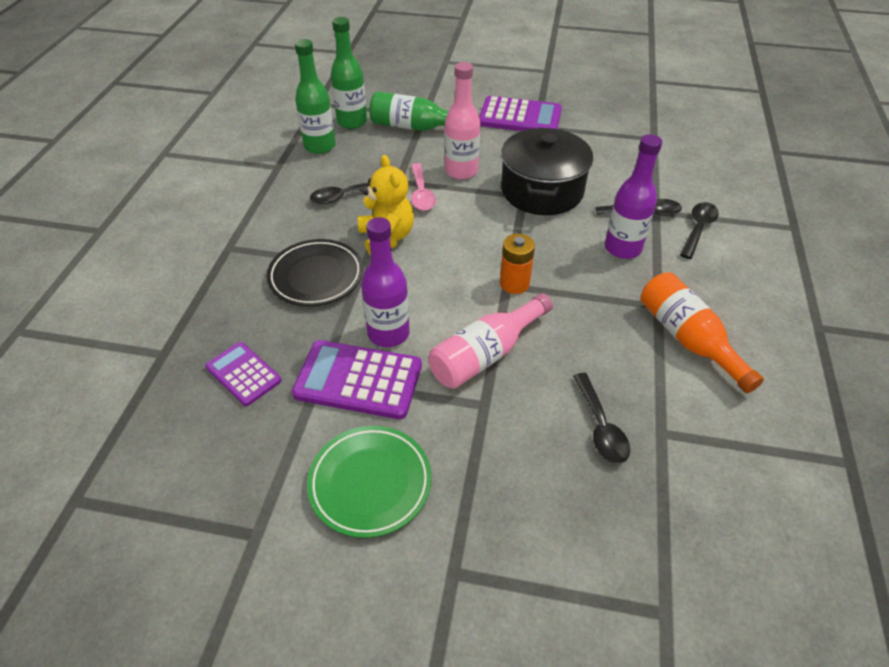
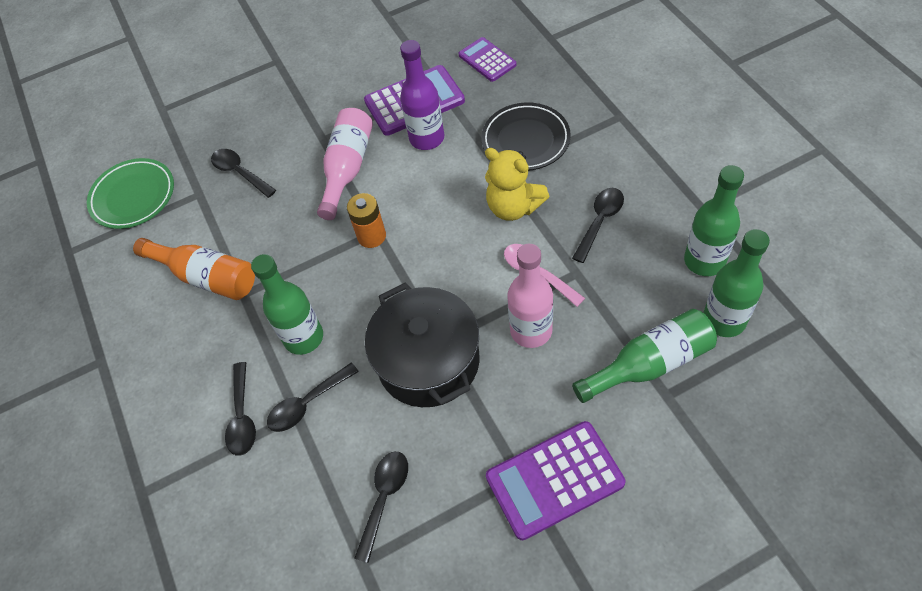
camera: 150 degrees right, 10 degrees up
purple calculator [205,342,282,406] -> purple calculator turned 135 degrees counterclockwise [459,37,517,82]
green plate [307,426,432,538] -> green plate moved to [87,158,174,229]
purple bottle [605,134,662,259] -> green bottle [251,254,323,355]
none -> black spoon [354,452,408,563]

